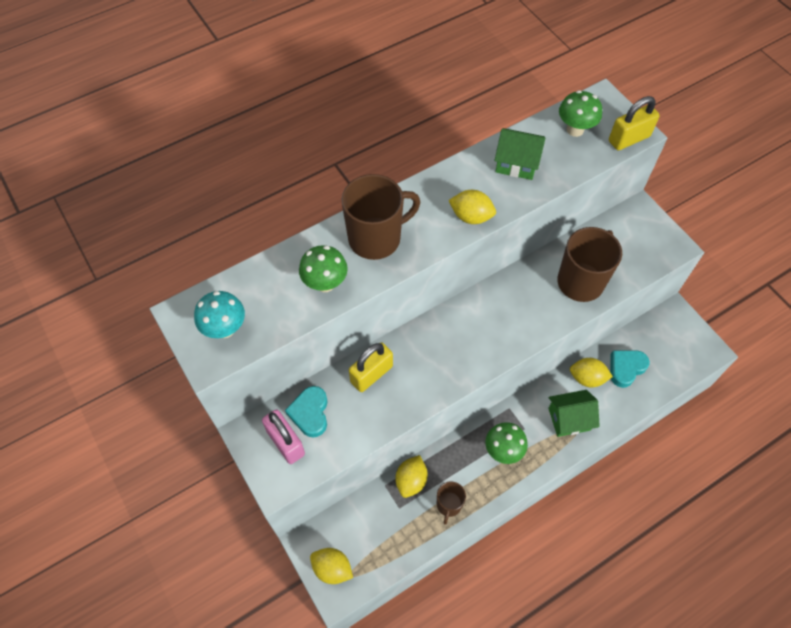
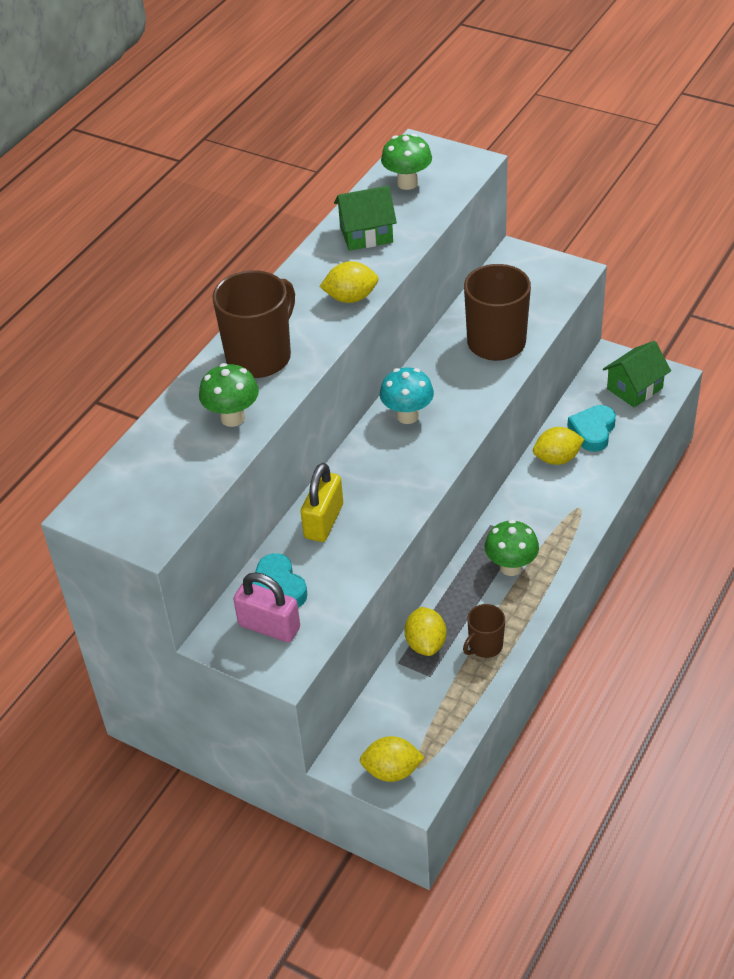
camera: 25 degrees left, 15 degrees down
turquoise mushroom [194,291,245,338] -> turquoise mushroom moved to [380,367,434,424]
brown mug [437,481,466,525] -> brown mug turned 60 degrees clockwise [463,604,505,658]
green house [548,390,600,437] -> green house moved to [603,341,671,407]
yellow padlock [609,96,660,150] -> none

